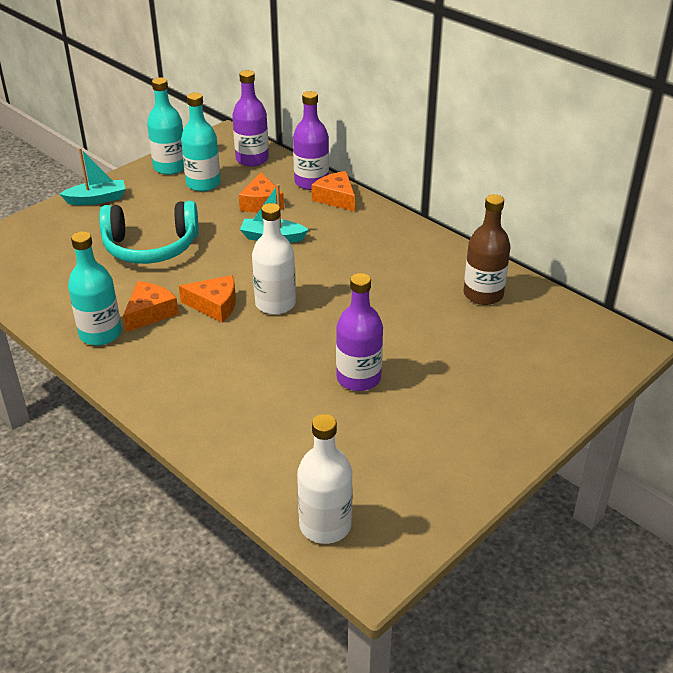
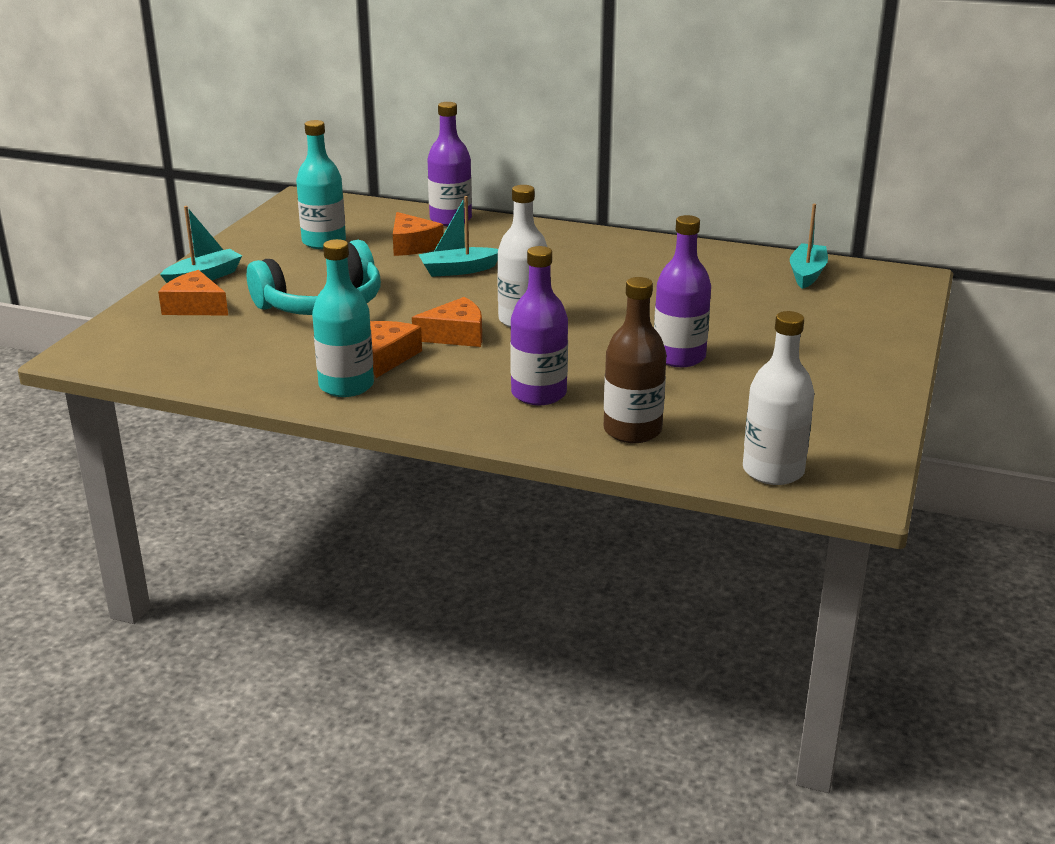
camera: 25 degrees left, 10 degrees down
turquoise bottle [147,77,184,175] -> none
purple bottle [232,70,269,166] -> purple bottle moved to [510,246,568,405]
orange cheese [311,171,355,212] -> orange cheese moved to [158,270,228,315]
brown bottle [464,194,511,305] -> brown bottle moved to [604,277,667,443]
none -> turquoise boat [790,204,828,289]

